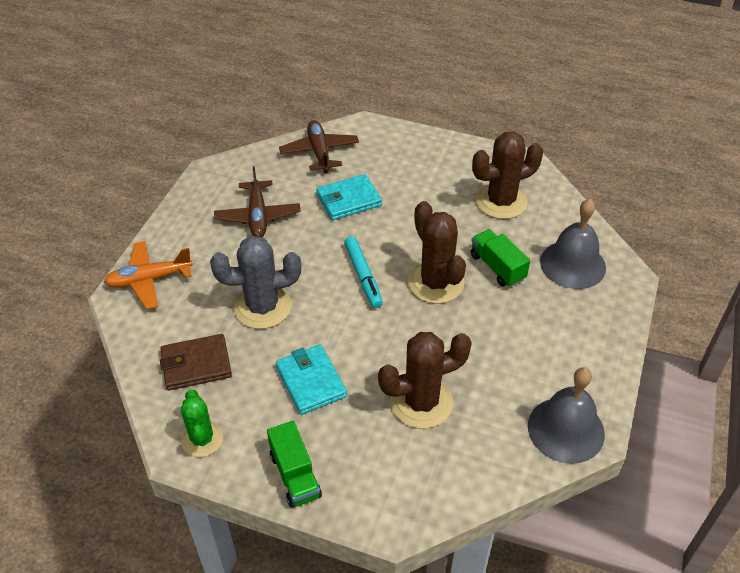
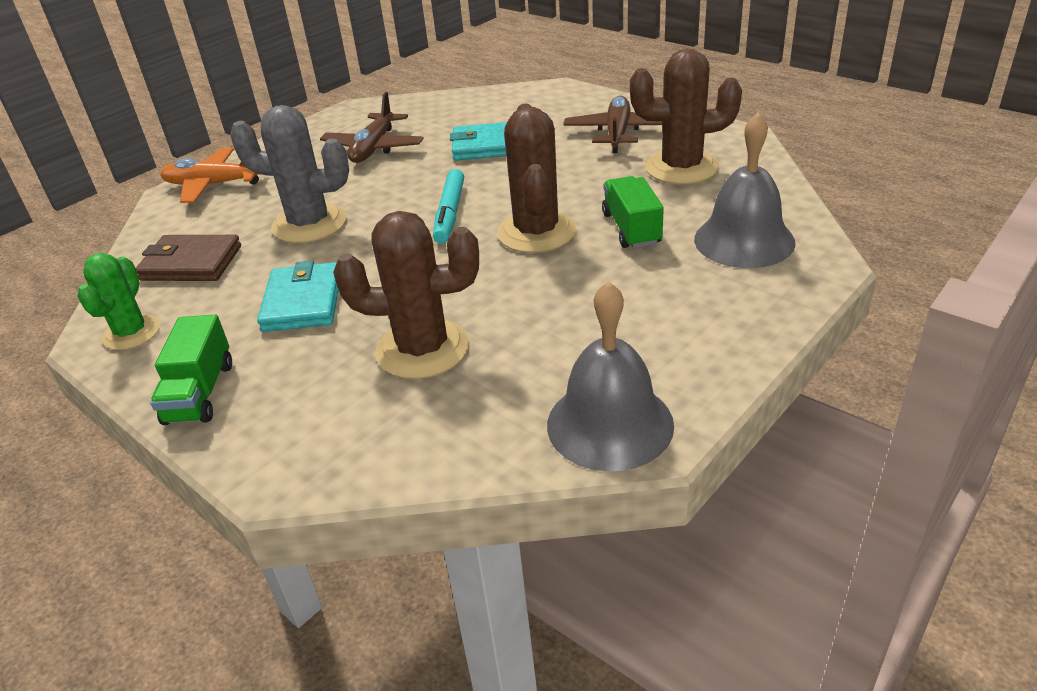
camera: 25 degrees right, 10 degrees down
brown plane [279,120,359,173] -> brown plane moved to [563,96,663,153]

